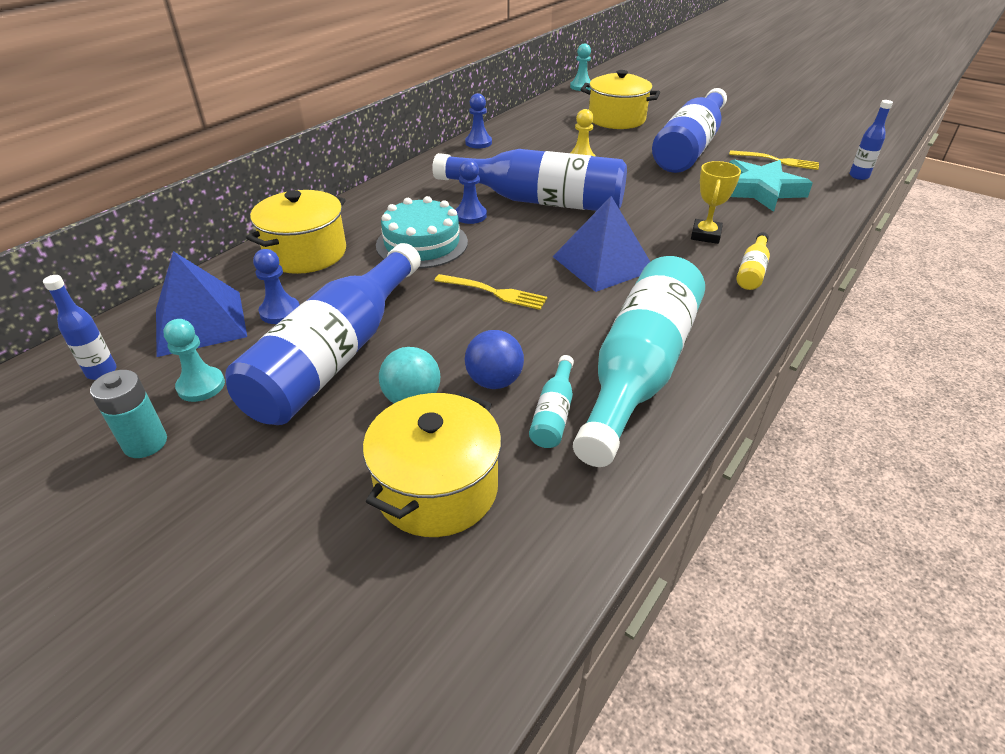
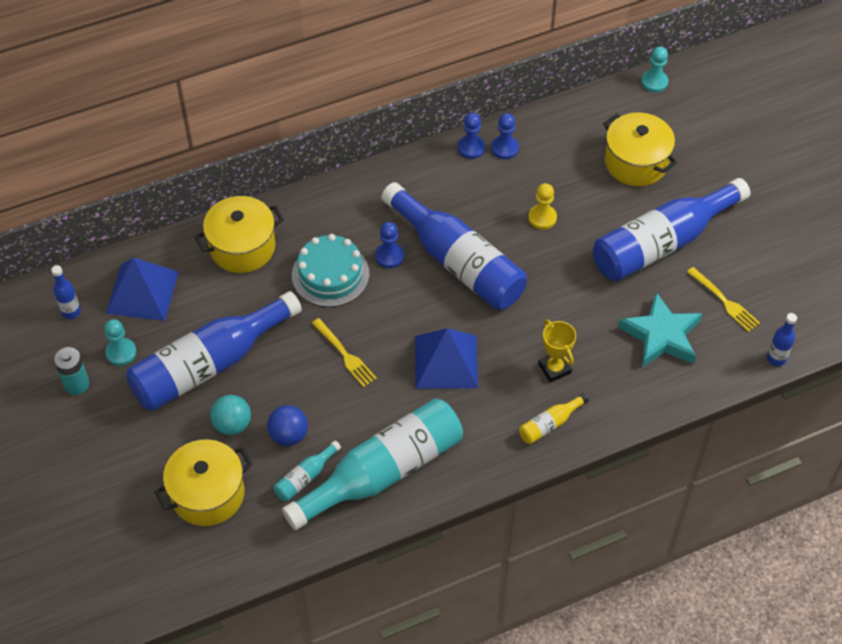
camera: 30 degrees right, 15 degrees up
blue pawn [253,249,299,324] -> blue pawn moved to [491,113,519,159]
yellow trophy [691,161,741,244] -> yellow trophy turned 75 degrees counterclockwise [538,319,576,382]

